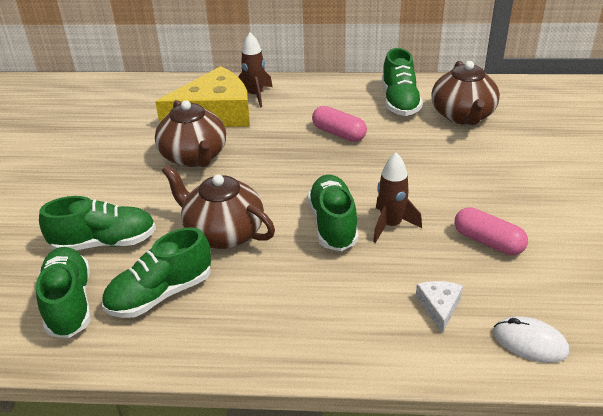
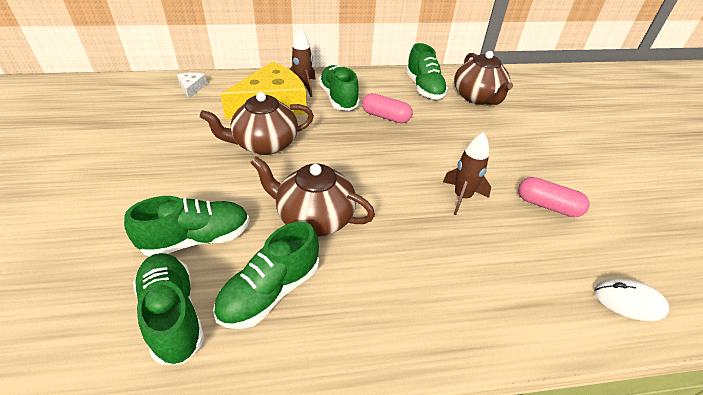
camera: 15 degrees left, 5 degrees up
brown teapot [155,100,226,167] -> brown teapot turned 105 degrees clockwise [200,92,314,155]
green shoe [308,175,358,251] -> green shoe moved to [319,65,360,111]
white cheese [416,281,463,333] -> white cheese moved to [177,73,207,98]

